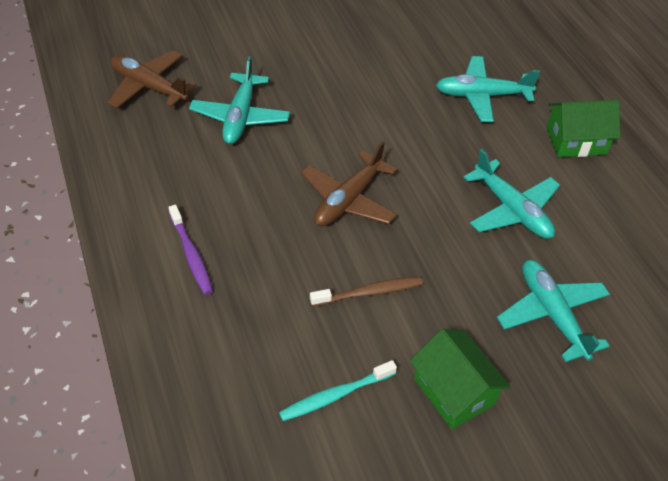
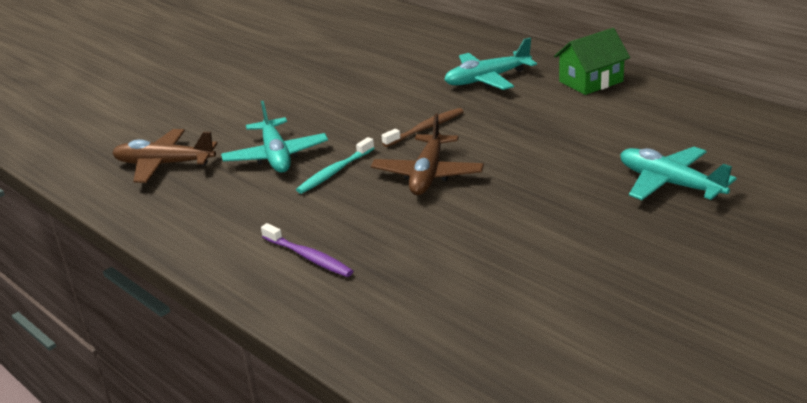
camera: 20 degrees left, 20 degrees down
turquoise toothbrush [279,360,397,421] -> turquoise toothbrush moved to [296,137,374,194]
brown toothbrush [310,277,423,306] -> brown toothbrush moved to [382,108,464,147]
green house [410,329,510,429] -> none
turquoise plane [463,149,560,239] -> none

